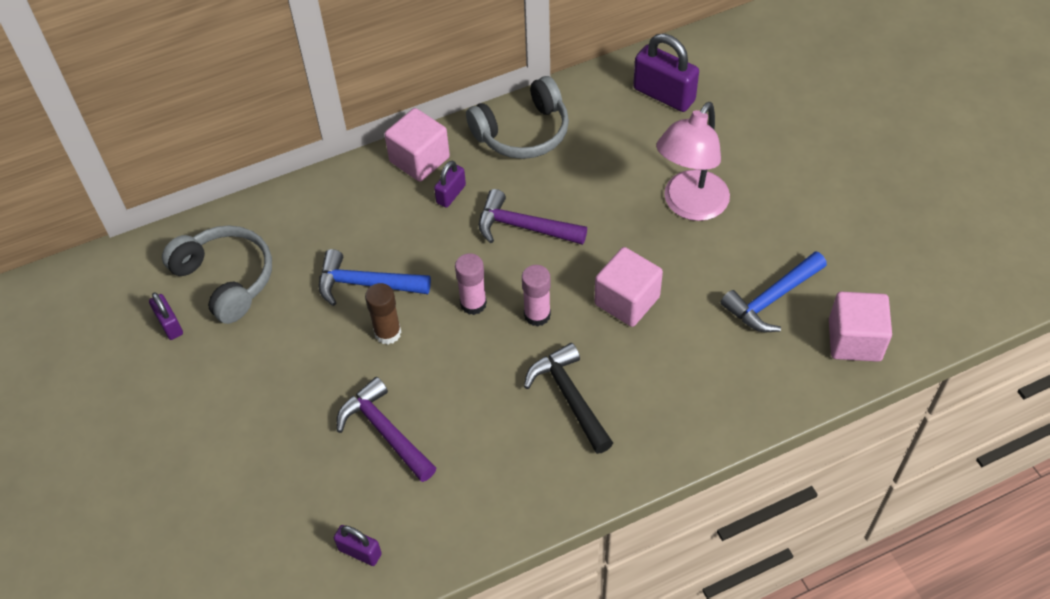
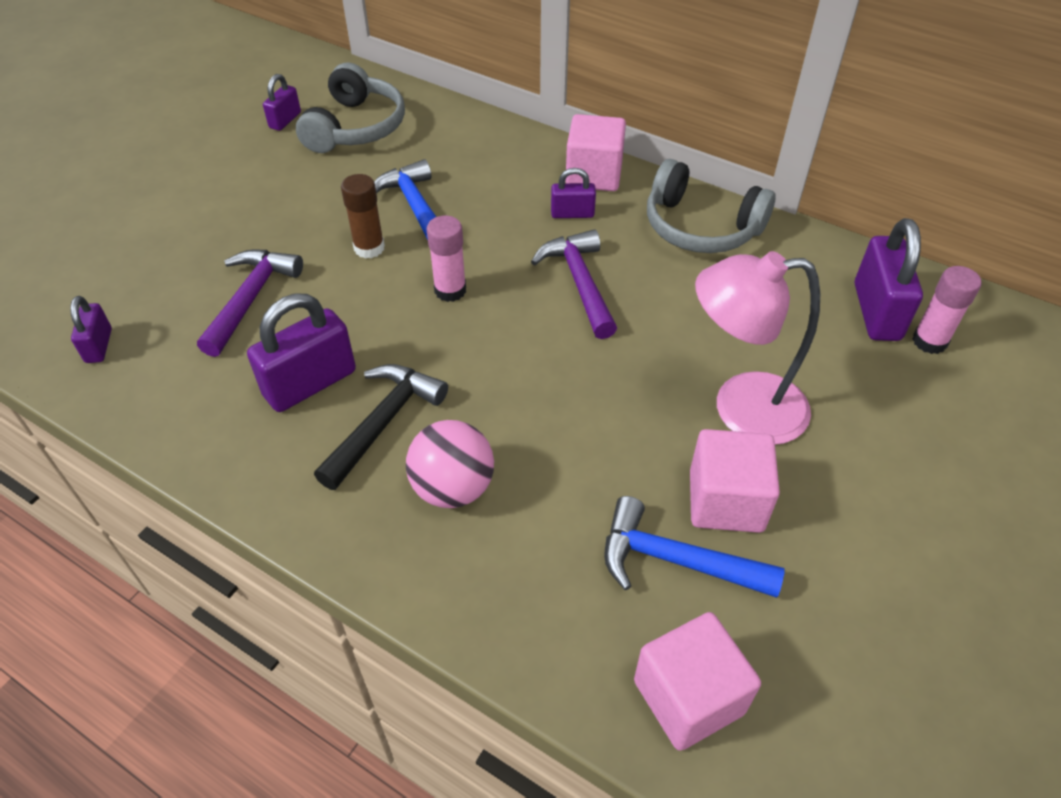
camera: 55 degrees right, 5 degrees down
pink glue stick [522,265,551,326] -> pink glue stick moved to [912,266,982,354]
pink cube [594,247,663,327] -> pink cube moved to [690,429,780,533]
none -> purple padlock [247,293,356,412]
none -> pink ball [406,420,494,508]

